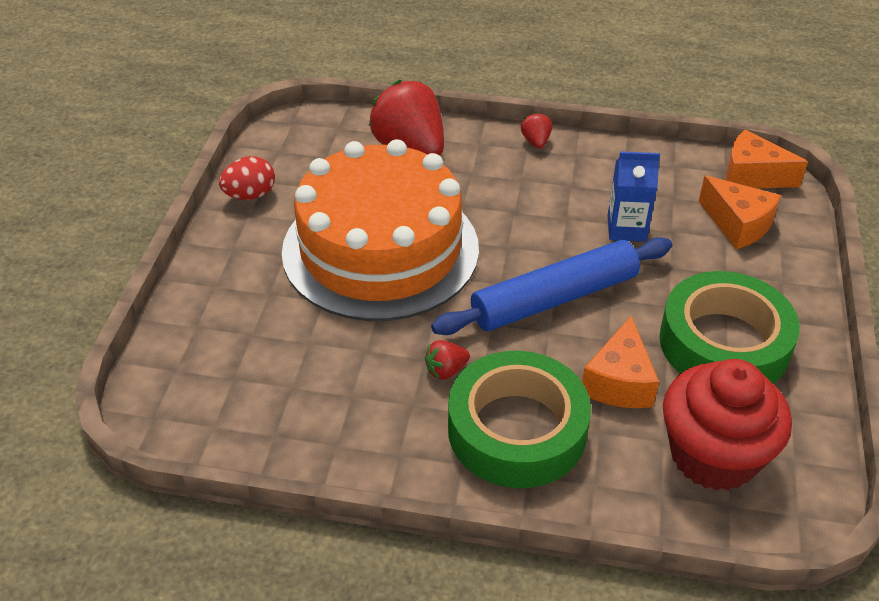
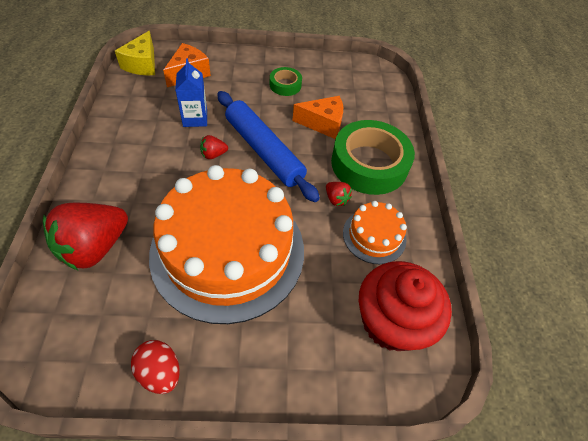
camera: 105 degrees left, 10 degrees up
red strawberry [521,112,552,149] -> red strawberry moved to [200,135,228,159]
green tape [659,271,800,384] -> green tape [270,67,302,96], size x0.47
red cupcake [663,359,792,491] -> red cupcake moved to [359,261,452,351]
orange cheese [726,129,808,188] -> yellow cheese [115,31,155,75]
none -> orange cake [343,201,407,264]

